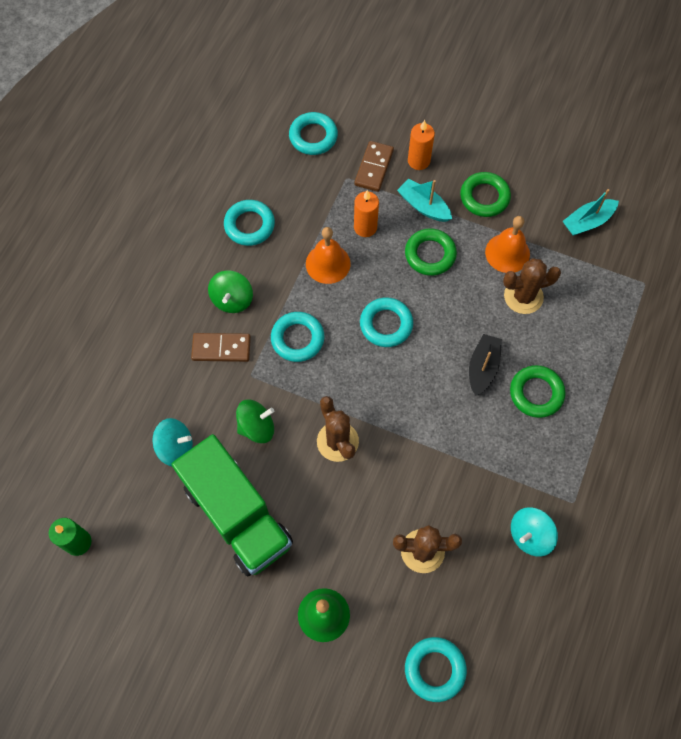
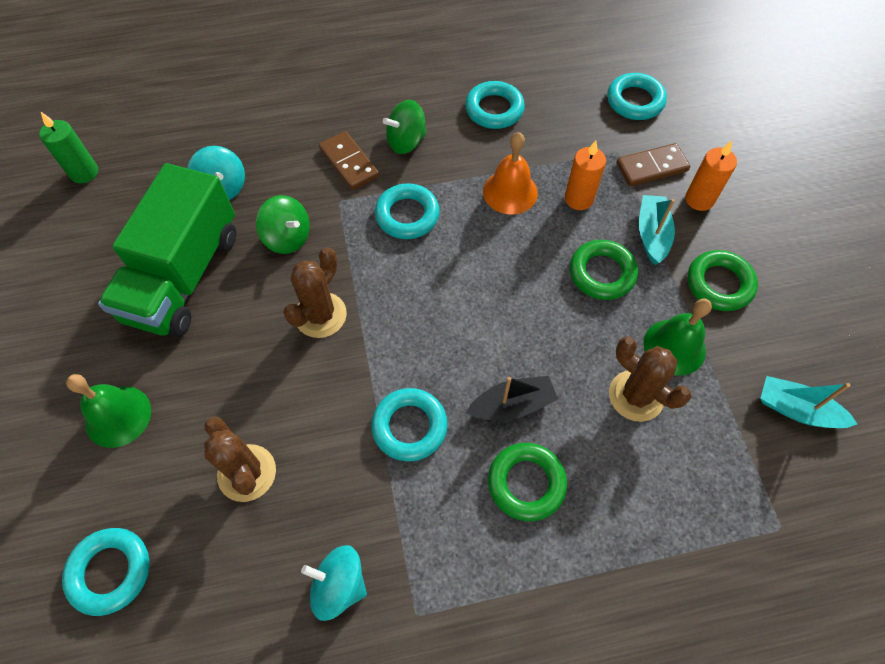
camera: 55 degrees right, 5 degrees down
turquoise ring [360,297,413,347] -> turquoise ring moved to [371,388,448,461]
orange bell [485,216,530,273] -> green bell [643,299,712,375]

